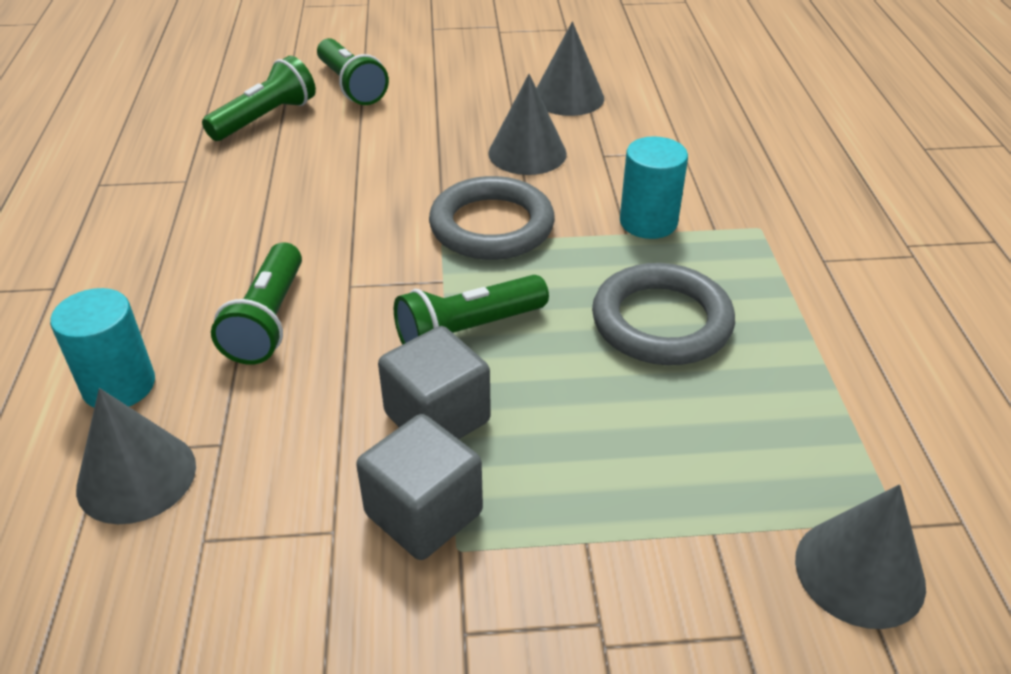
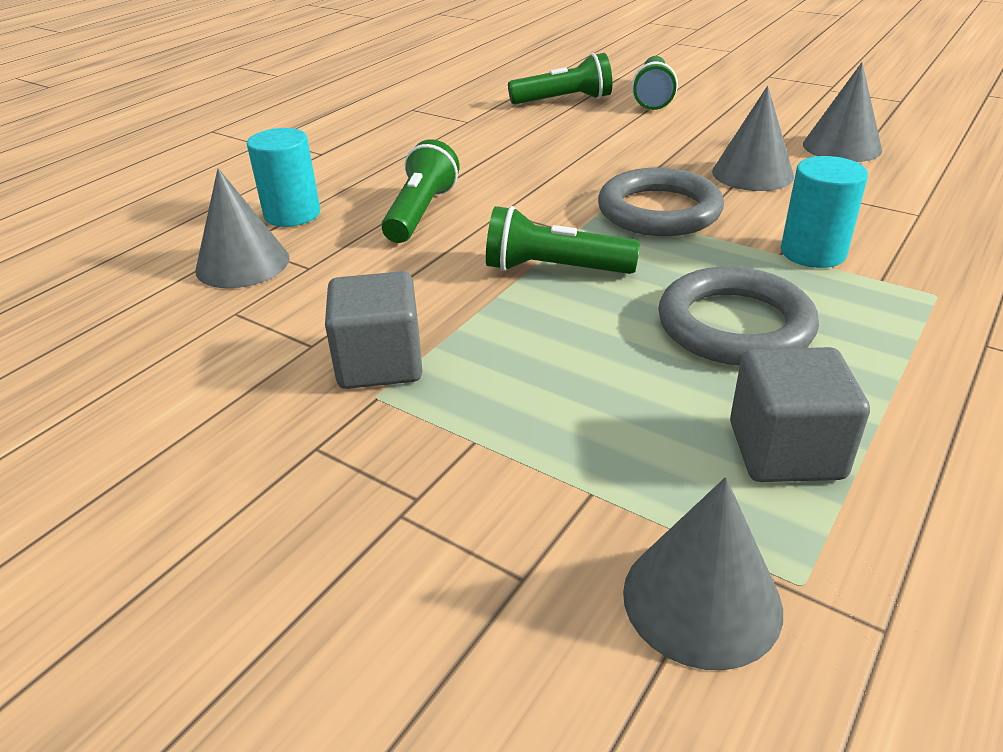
camera: 40 degrees right, 5 degrees down
green flashlight [211,242,302,365] -> green flashlight turned 150 degrees clockwise [381,139,460,243]
grey cube [378,326,491,439] -> grey cube moved to [730,347,870,482]

